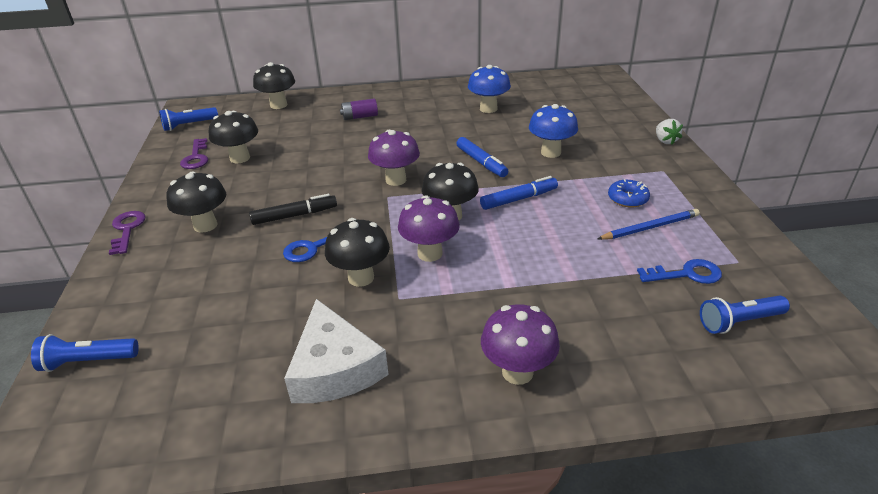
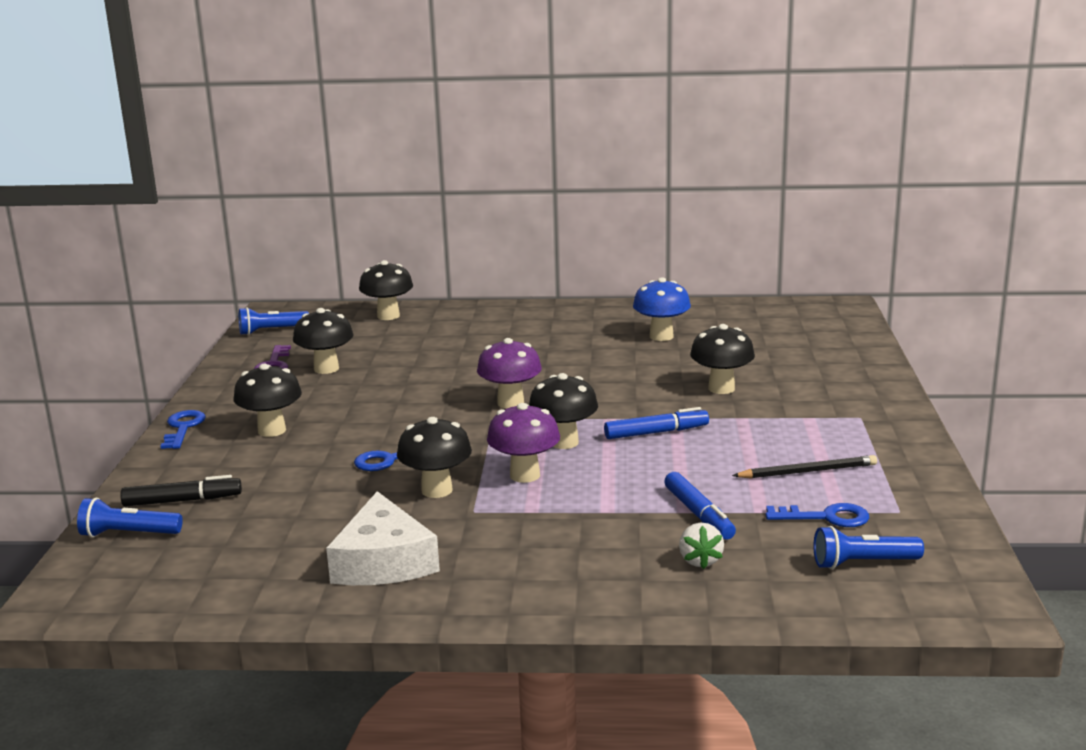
camera: 10 degrees right, 15 degrees down
purple key [109,211,146,255] -> blue key [161,410,206,449]
black marker [249,194,337,225] -> black marker moved to [120,475,242,507]
purple battery [340,98,378,120] -> none
blue marker [456,137,508,177] -> blue marker moved to [664,472,736,540]
purple mushroom [481,304,560,385] -> none
blue mushroom [529,104,578,158] -> black mushroom [690,324,755,394]
blue pencil [597,209,700,240] -> black pencil [732,455,877,479]
blue donut [608,179,650,208] -> none
white strawberry [656,119,683,145] -> white strawberry moved to [679,523,724,569]

